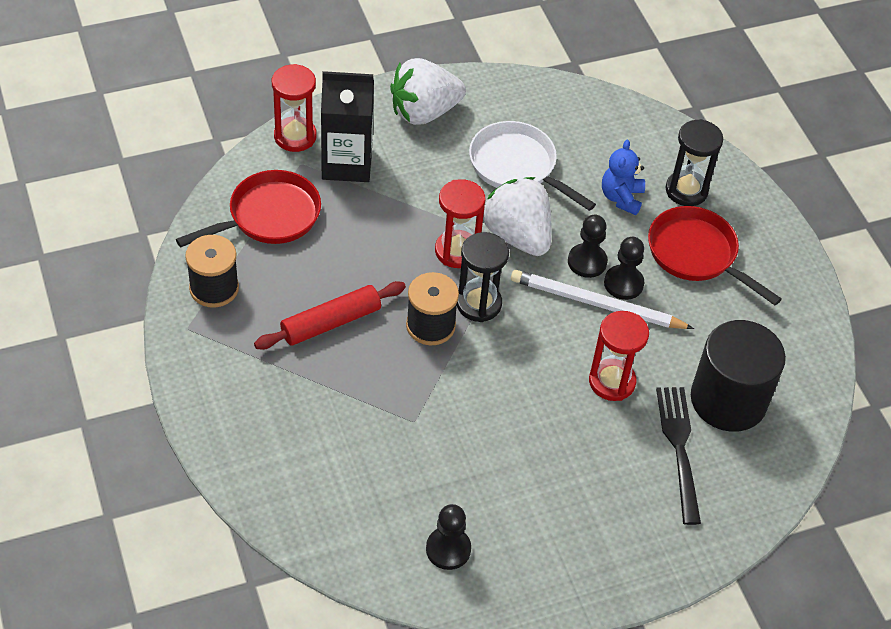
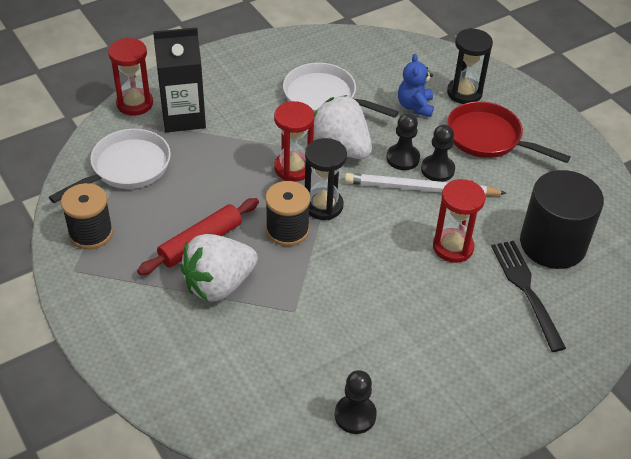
camera: 10 degrees left, 5 degrees down
red pan [176,170,321,248] -> white pan [49,129,171,203]
white strawberry [390,58,466,125] -> white strawberry moved to [180,234,258,301]

